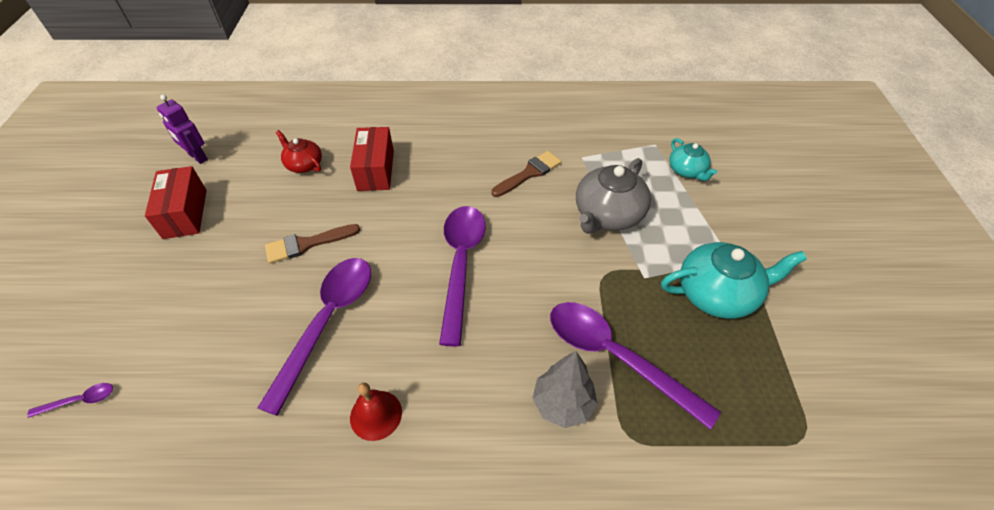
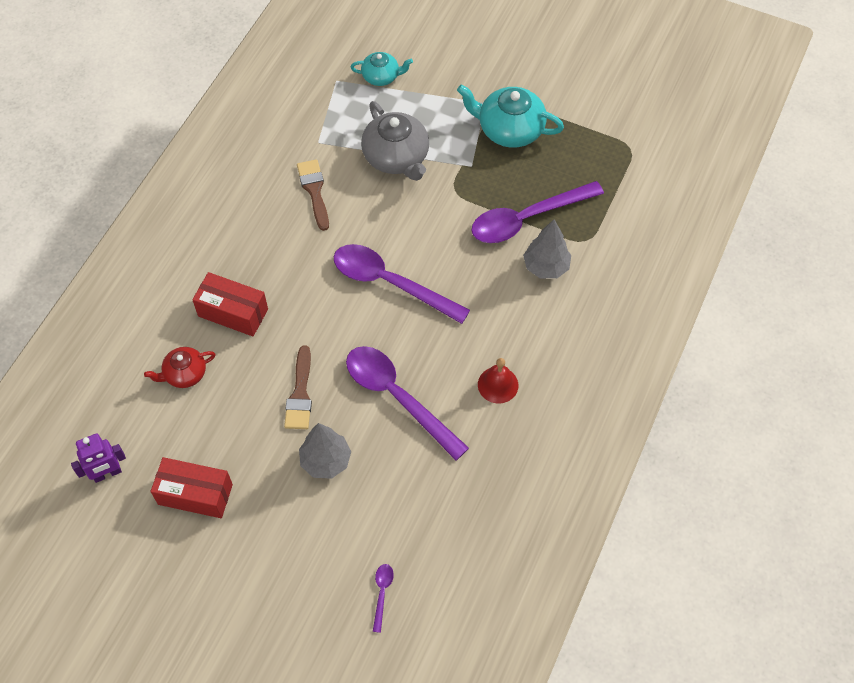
camera: 65 degrees left, 10 degrees up
turquoise teapot [661,242,807,319] -> turquoise teapot turned 90 degrees counterclockwise [457,85,564,148]
none -> grey tree [299,423,351,479]

